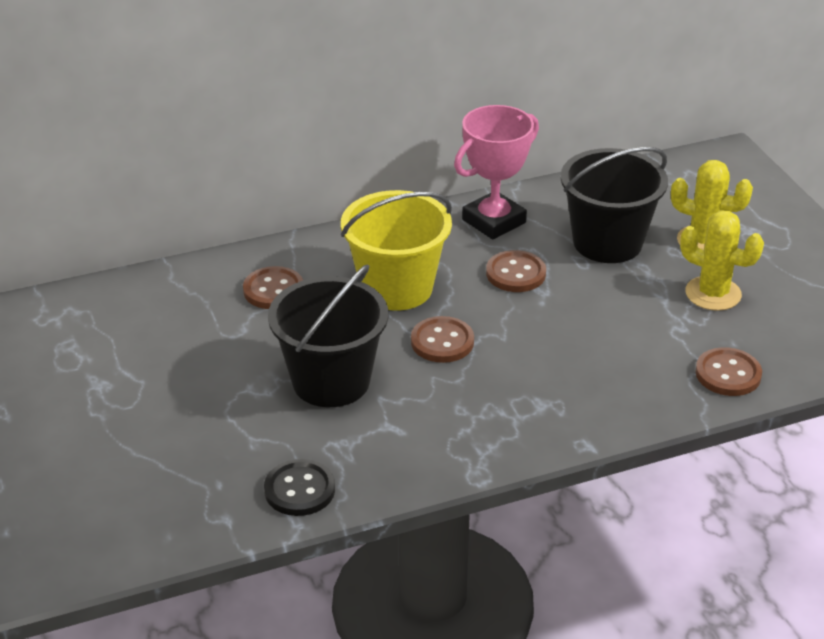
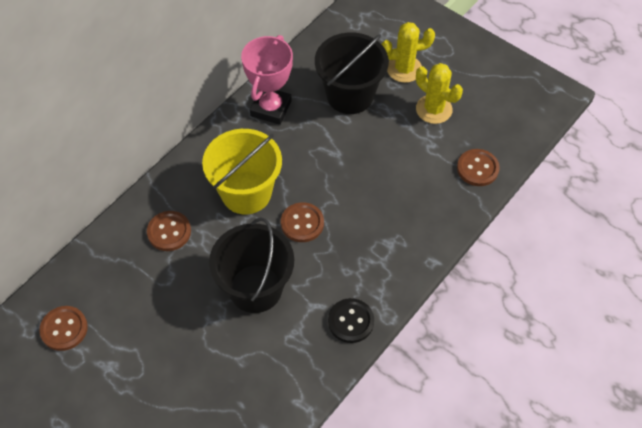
camera: 30 degrees left, 20 degrees up
black button [264,459,335,516] -> black button moved to [328,298,374,343]
brown button [486,250,546,292] -> brown button moved to [39,306,88,351]
yellow cactus [680,210,764,311] -> yellow cactus turned 45 degrees clockwise [416,63,463,124]

